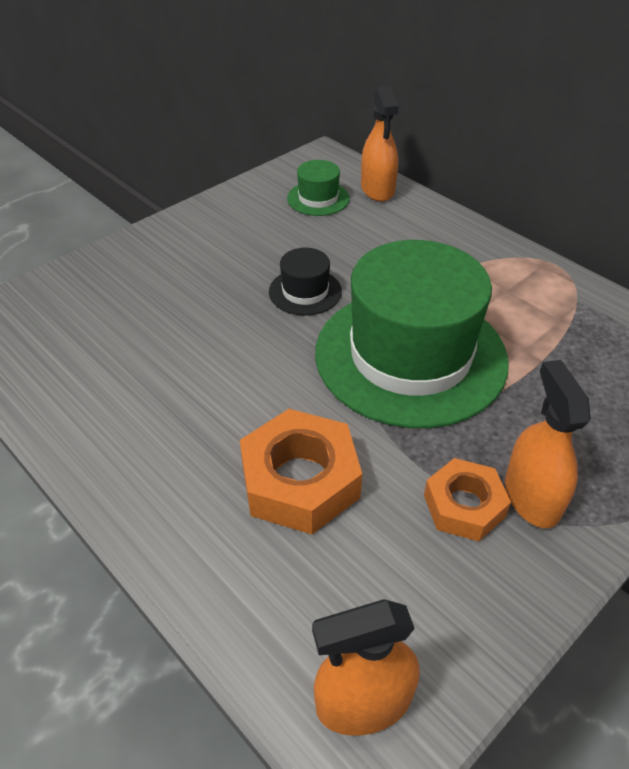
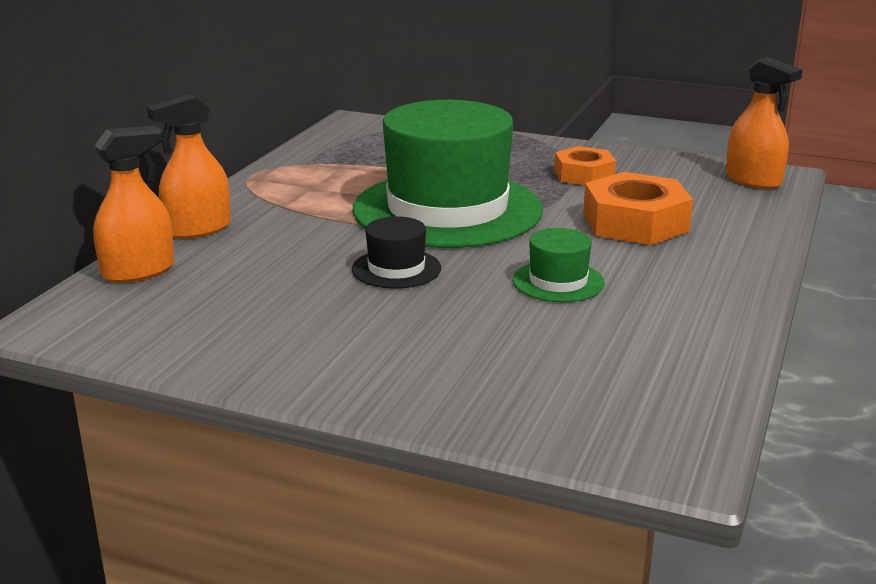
camera: 115 degrees left, 20 degrees down
green hat [287,160,350,216] -> green hat moved to [512,228,605,302]
orange spray bottle [505,360,591,528] -> orange spray bottle moved to [147,94,231,239]

